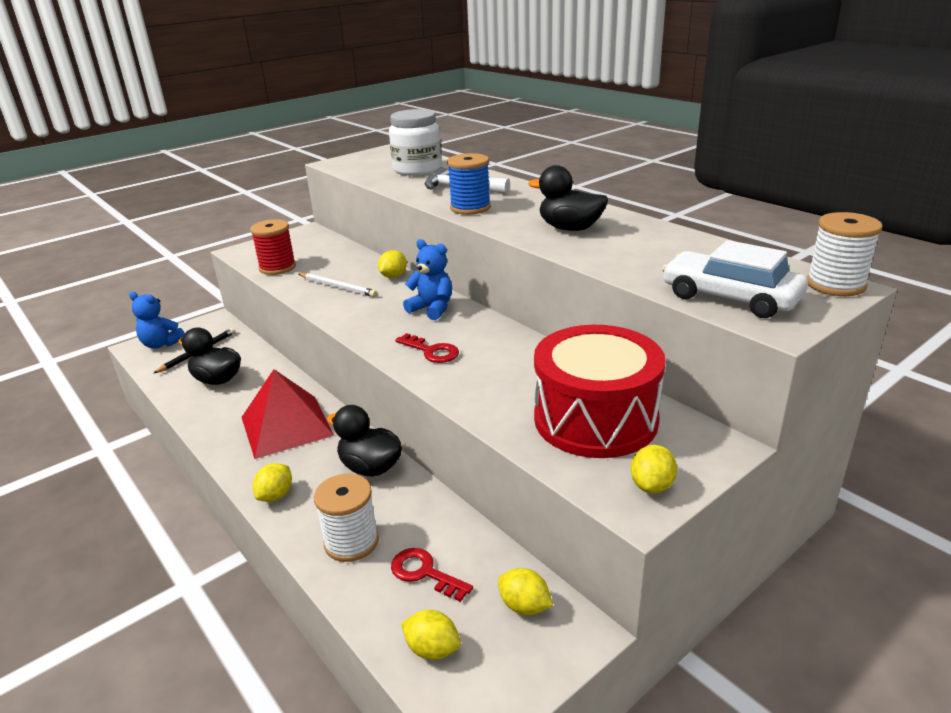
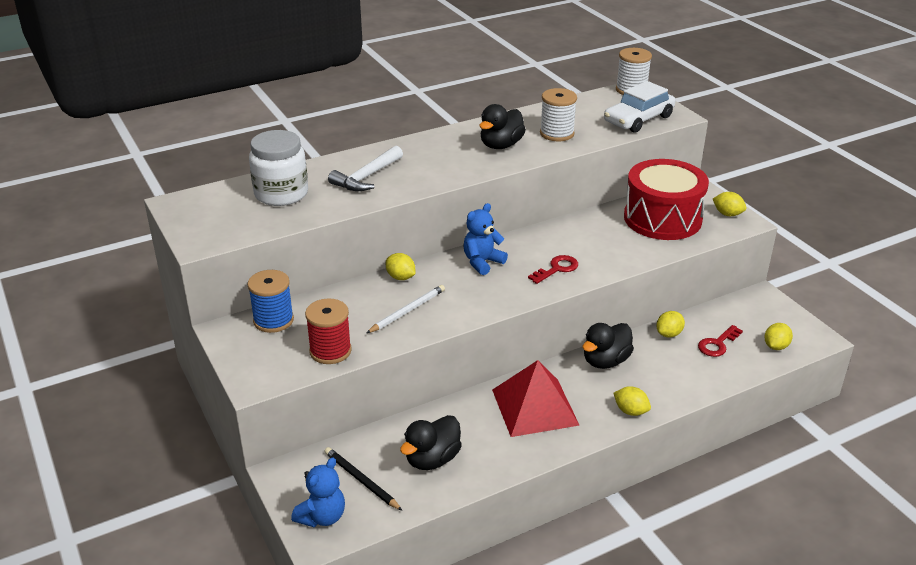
camera: 80 degrees left, 5 degrees up
white spool [314,474,379,562] -> white spool moved to [540,88,577,141]
blue spool [447,153,491,215] -> blue spool moved to [247,270,294,333]
yellow lemon [498,568,553,615] -> yellow lemon moved to [657,311,685,337]

